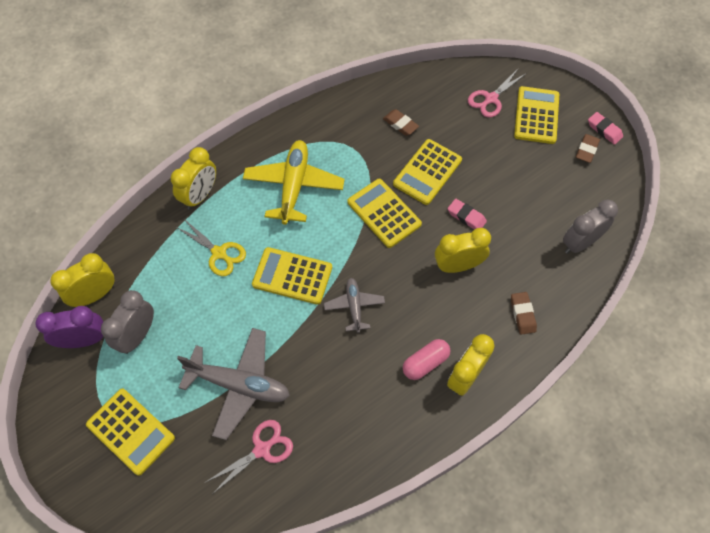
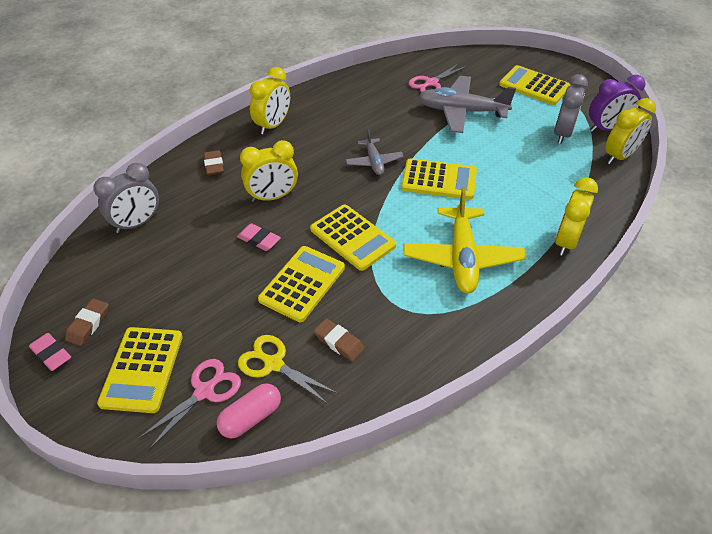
camera: 175 degrees right, 15 degrees down
yellow scissors [176,218,246,276] -> yellow scissors moved to [238,335,337,404]
pink capsule [403,339,450,380] -> pink capsule moved to [217,383,281,439]

